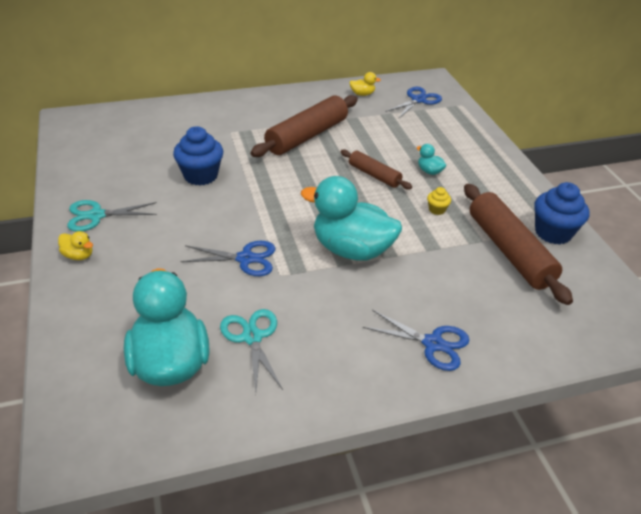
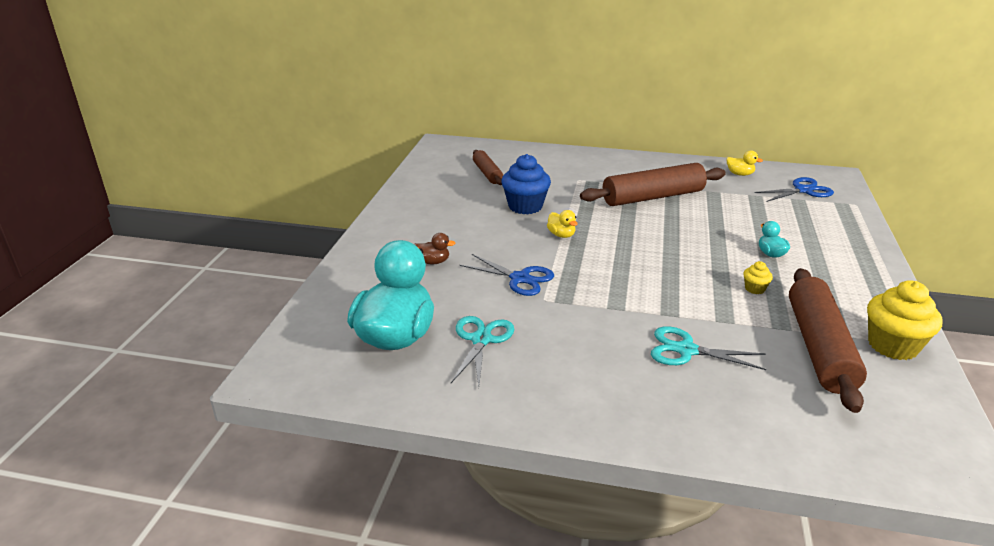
camera: 30 degrees right, 10 degrees down
yellow duck [58,231,93,260] -> yellow duck moved to [547,210,578,238]
turquoise scissors [67,200,157,231] -> turquoise scissors moved to [651,326,766,370]
turquoise duck [301,176,402,261] -> none
brown rolling pin [340,149,412,189] -> brown rolling pin moved to [473,150,503,185]
blue scissors [363,310,469,371] -> none
blue cupcake [534,182,590,245] -> yellow cupcake [867,280,943,360]
none -> brown duck [414,233,456,264]

